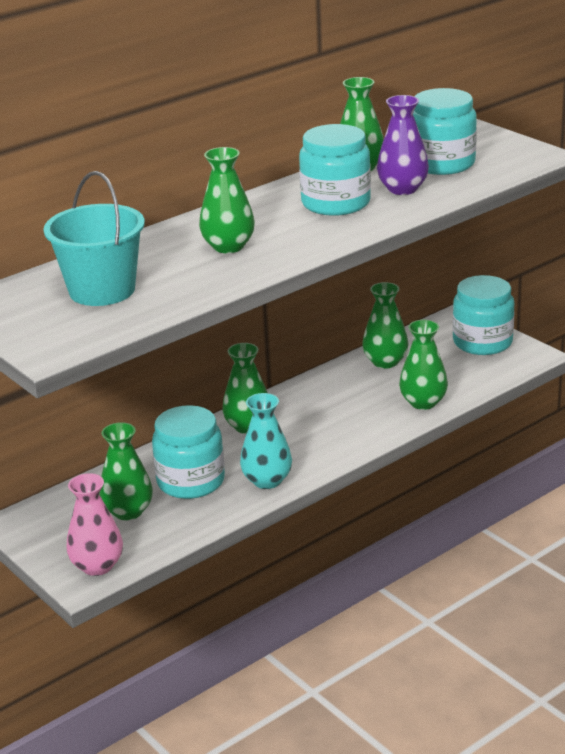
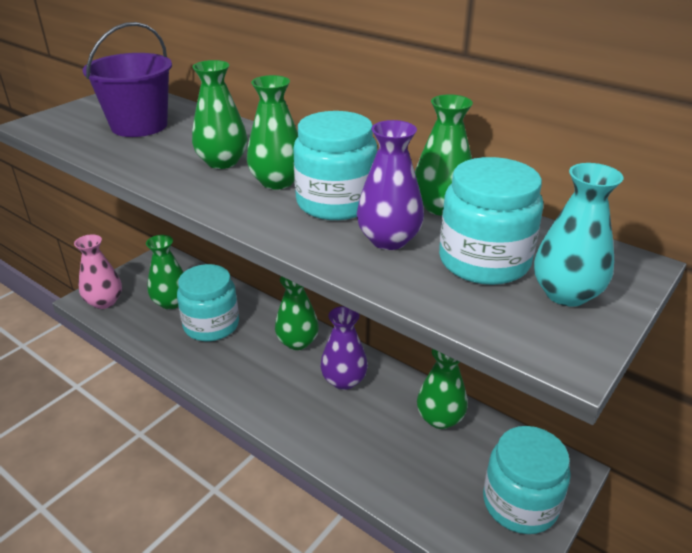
camera: 75 degrees right, 5 degrees up
turquoise bucket [43,171,145,306] -> purple bucket [83,22,172,137]
turquoise vase [240,393,292,489] -> turquoise vase moved to [534,163,623,307]
green vase [399,320,448,410] -> green vase moved to [247,75,298,190]
none -> purple vase [320,306,368,390]

